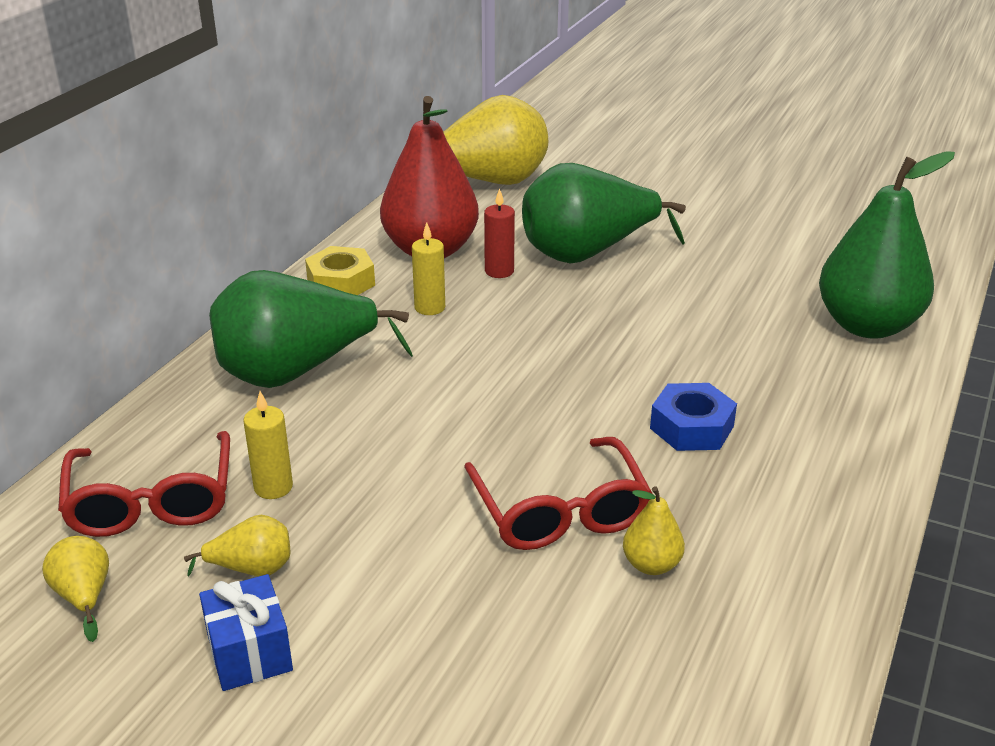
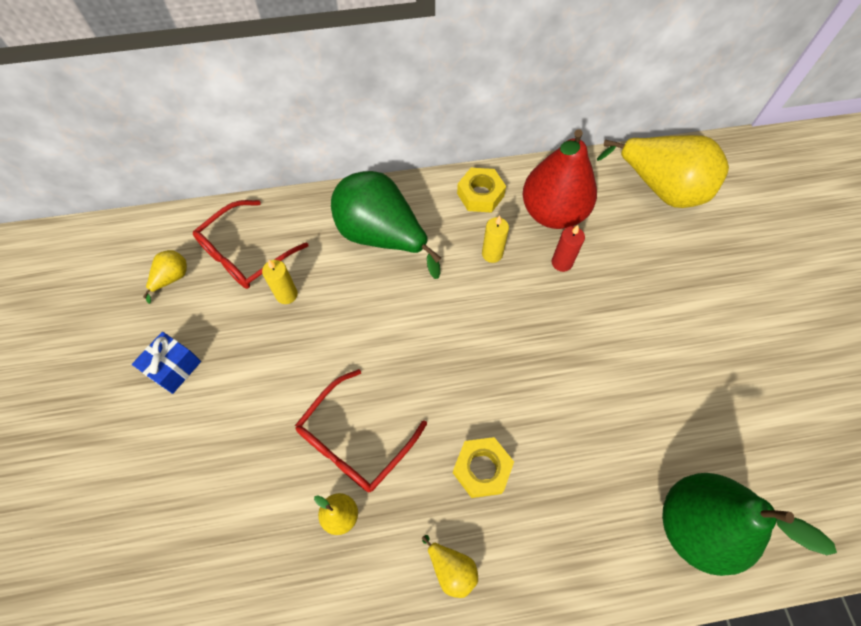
camera: 55 degrees right, 30 degrees up
yellow pear [184,515,290,577] -> yellow pear moved to [422,535,478,598]
green pear [522,163,686,264] -> none
blue nut [650,383,737,451] -> yellow nut [453,437,514,498]

